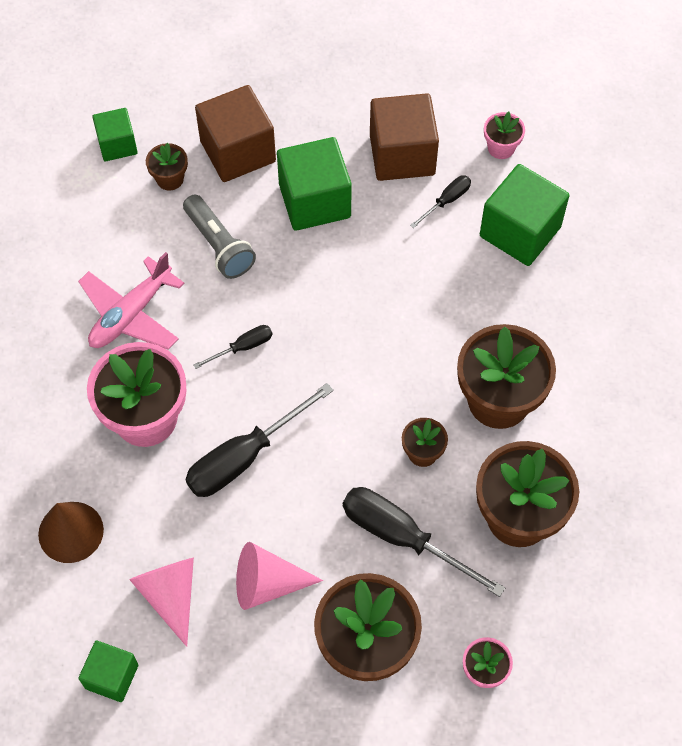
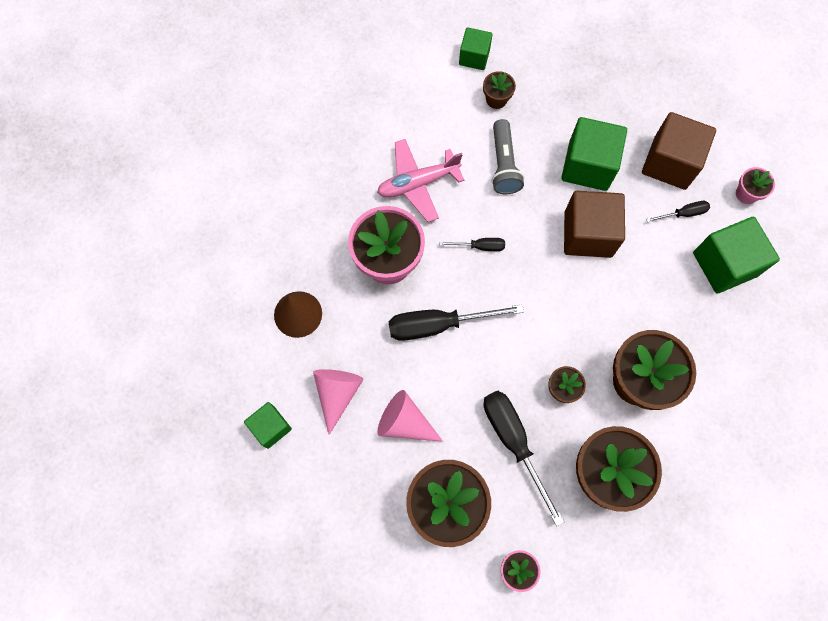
camera: 30 degrees right, 10 degrees up
brown cube [195,85,276,182] -> brown cube moved to [564,191,625,258]

